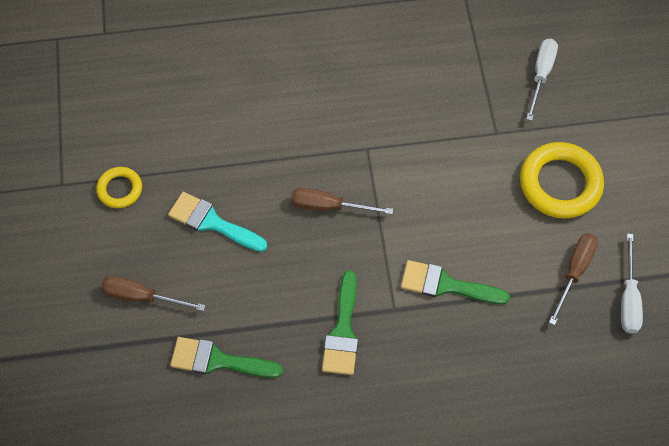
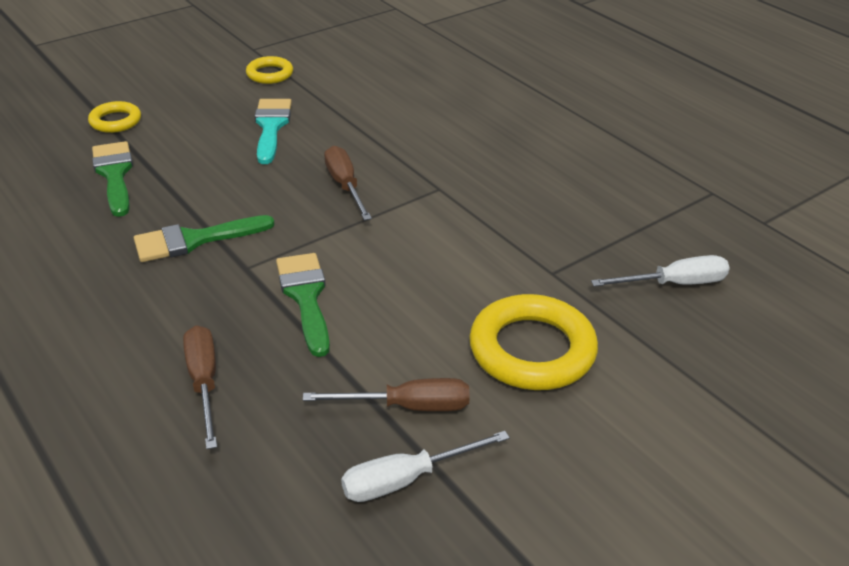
camera: 60 degrees right, 25 degrees down
brown screwdriver [101,276,206,311] -> brown screwdriver moved to [183,325,217,449]
none -> yellow ring [88,101,141,133]

